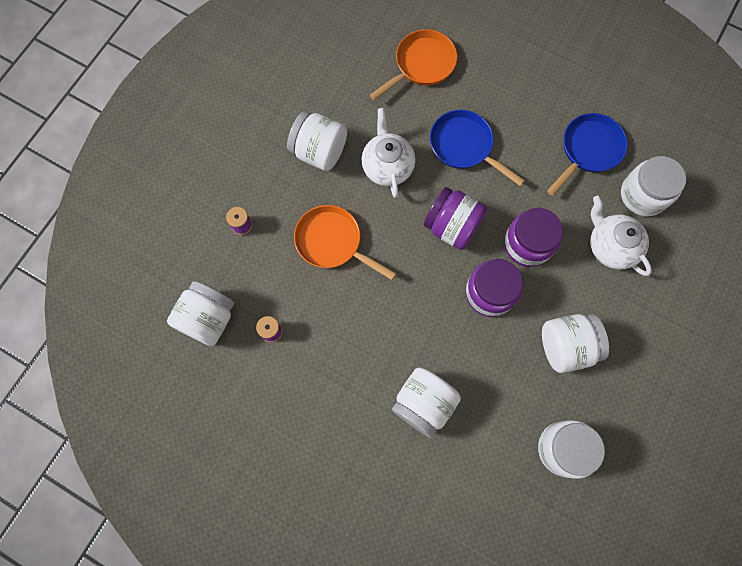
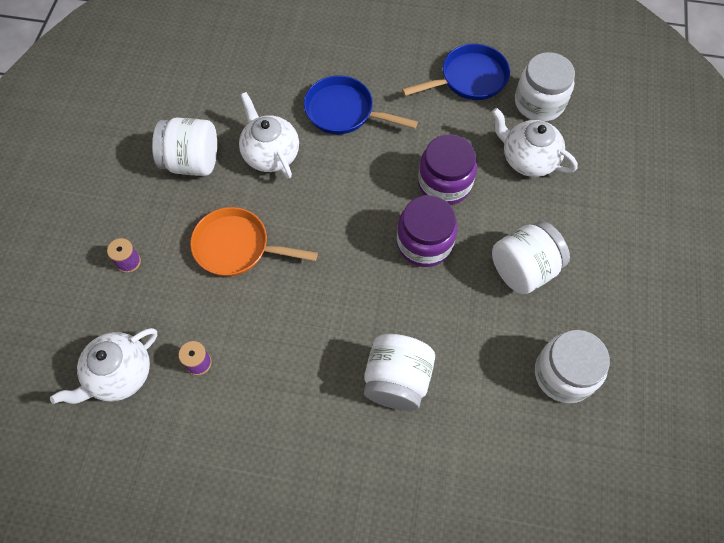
camera: 20 degrees left, 10 degrees down
white jar [167,281,234,346] -> white teapot [50,328,157,404]
orange pan [370,29,457,100] -> none
purple jar [424,187,487,250] -> none
blue pan [547,113,628,196] -> blue pan turned 45 degrees clockwise [402,44,510,100]

